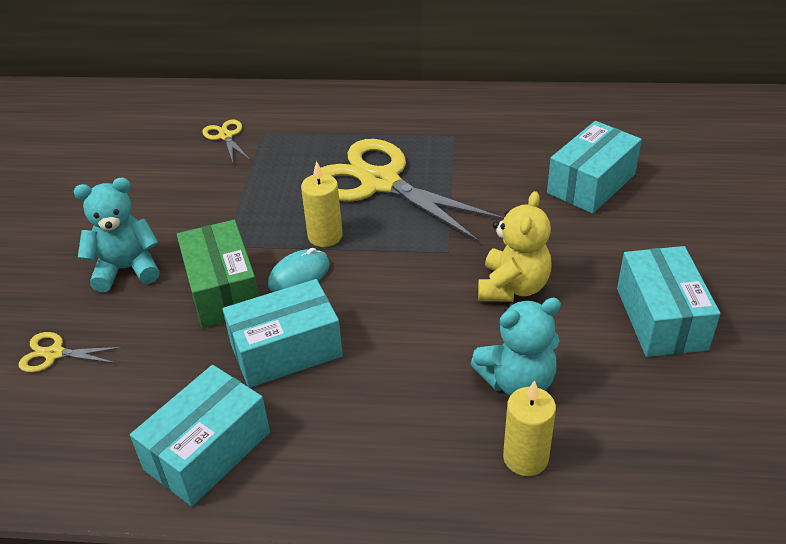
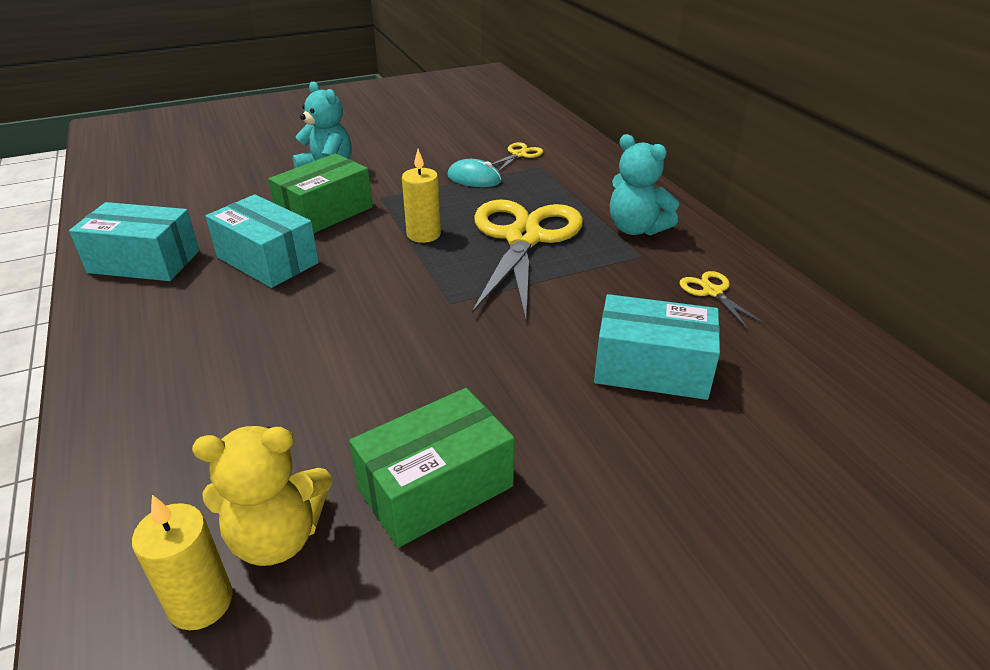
camera: 60 degrees right, 5 degrees down
yellow scissors [19,332,122,372] -> yellow scissors moved to [679,271,765,328]
turquoise mouse [268,248,330,292] -> turquoise mouse moved to [447,159,502,187]
turquoise teddy bear [470,297,561,396] -> turquoise teddy bear moved to [610,134,679,235]
yellow teddy bear [478,191,552,302] -> yellow teddy bear moved to [192,426,332,566]
yellow candle [503,380,556,476] -> yellow candle moved to [132,495,233,630]
turquoise box [617,246,720,357] -> green box [349,388,515,548]

